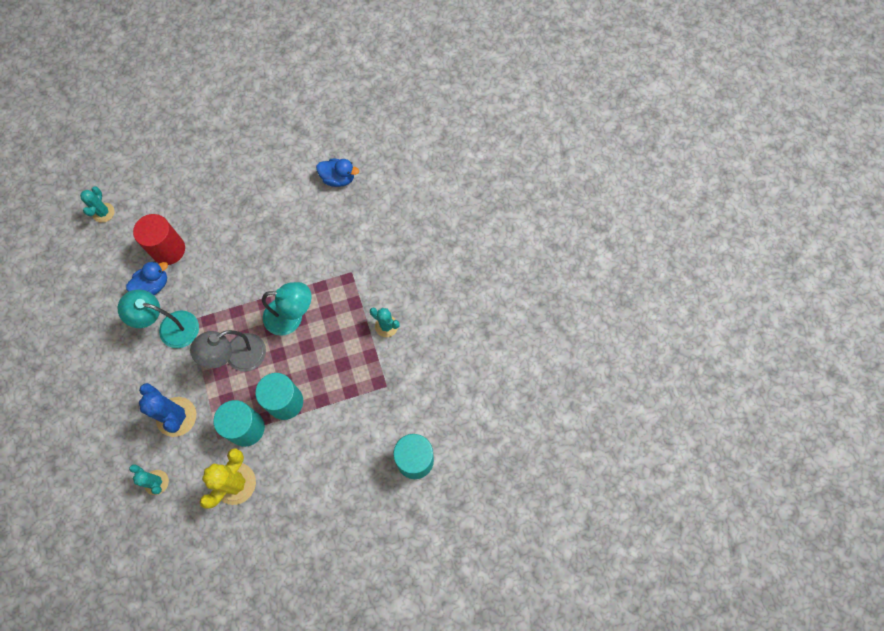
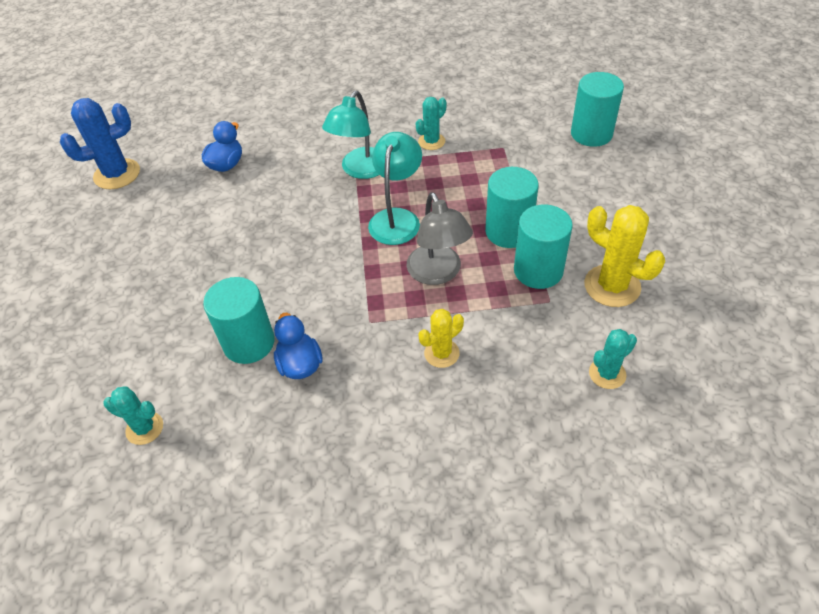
camera: 75 degrees left, 20 degrees down
turquoise lamp [118,290,199,348] -> turquoise lamp moved to [322,91,379,179]
red cylinder [133,214,185,265] -> turquoise cylinder [203,277,275,364]
blue cactus [139,383,196,437] -> blue cactus moved to [60,98,140,189]
none -> yellow cactus [419,309,464,368]

